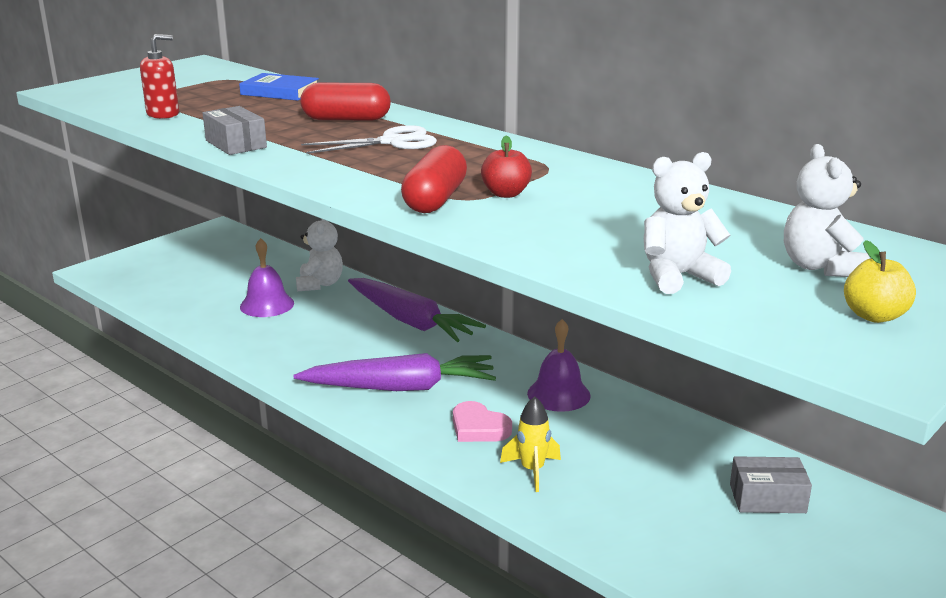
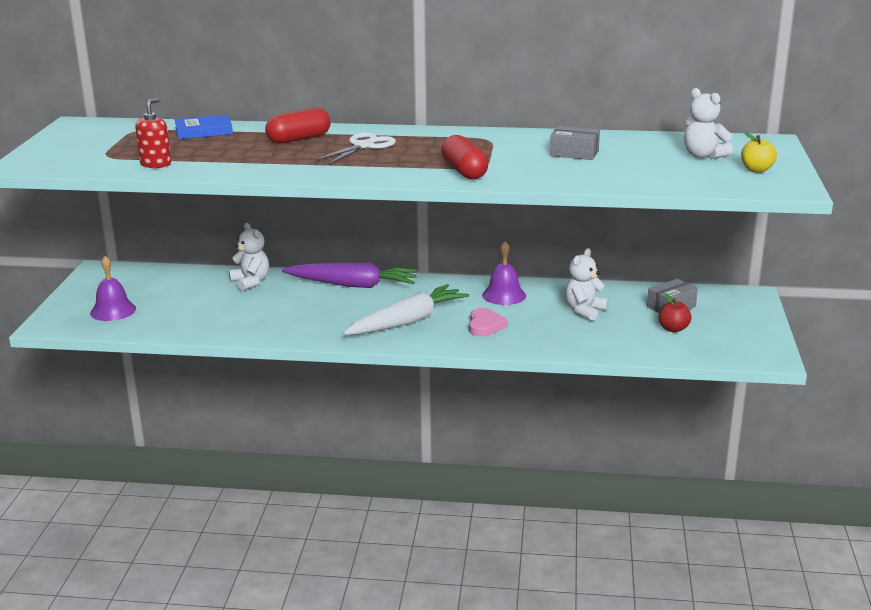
camera: 35 degrees left, 0 degrees up
grey box [203,106,267,155] -> grey box moved to [550,126,600,160]
purple bell [240,238,294,317] -> purple bell moved to [90,256,136,321]
purple carrot [293,353,496,391] -> white carrot [343,284,469,335]
pink heart [453,401,512,442] -> pink heart turned 90 degrees counterclockwise [469,308,508,337]
red apple [481,135,532,198] -> red apple moved to [659,293,691,332]
yellow rocket [500,397,561,492] -> none
white teddy bear [644,152,731,294] -> white teddy bear moved to [565,248,609,321]

